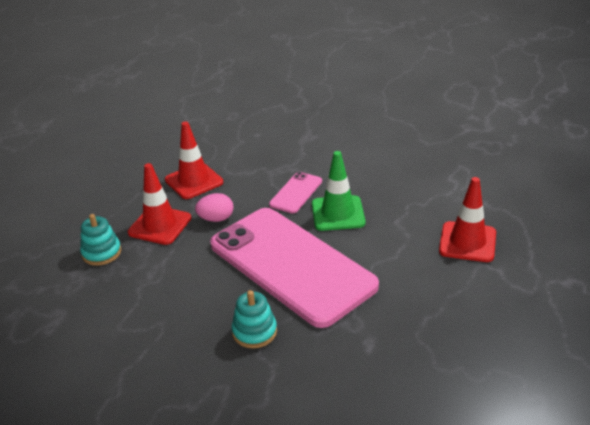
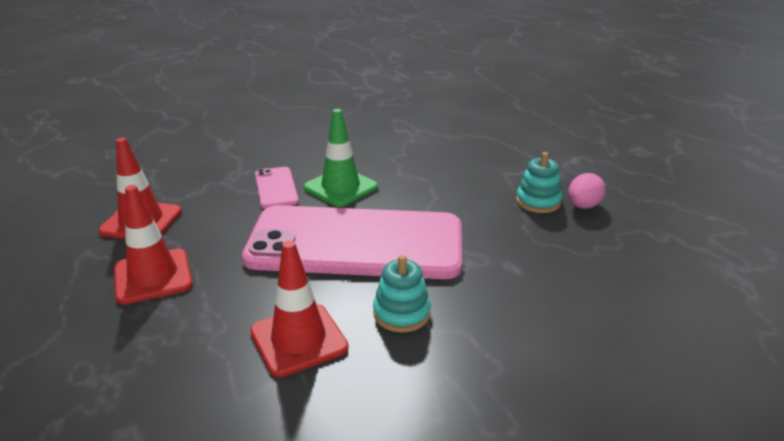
camera: 45 degrees left, 5 degrees down
turquoise stacking toy [80,214,121,266] -> turquoise stacking toy moved to [516,152,562,213]
pink egg [195,193,233,222] -> pink egg moved to [568,173,606,209]
red traffic cone [439,177,496,262] -> red traffic cone moved to [250,240,349,377]

